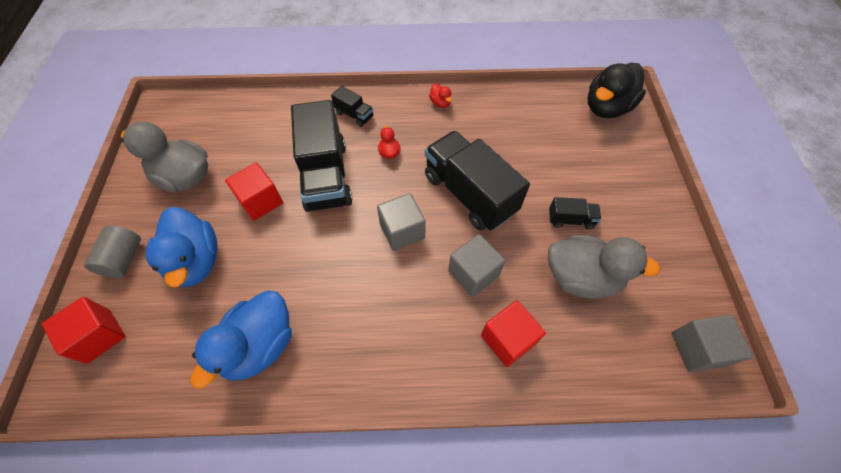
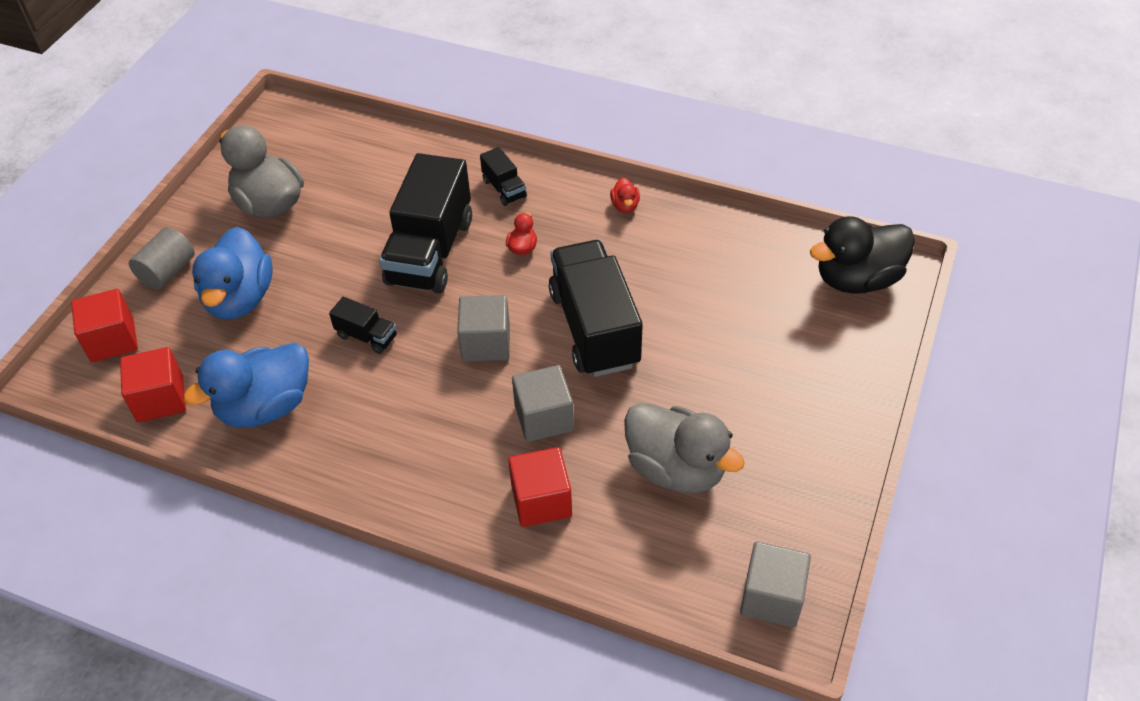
camera: 25 degrees right, 10 degrees down
red cube [225,163,283,221] -> red cube moved to [120,347,186,422]
black truck [549,197,601,230] -> black truck moved to [329,297,397,354]

